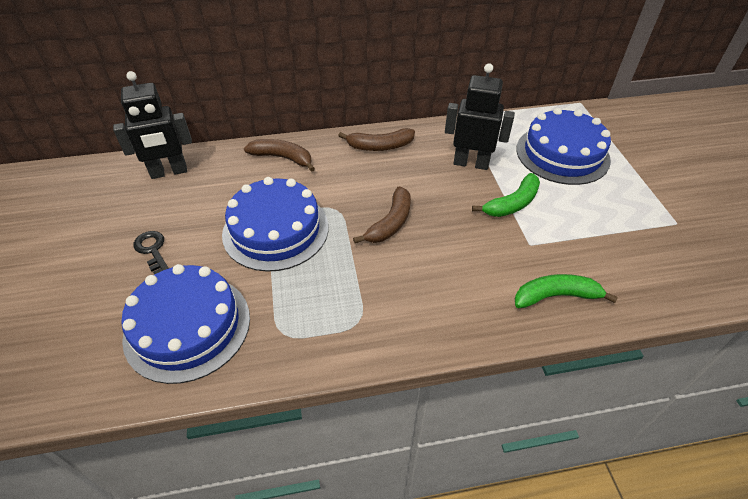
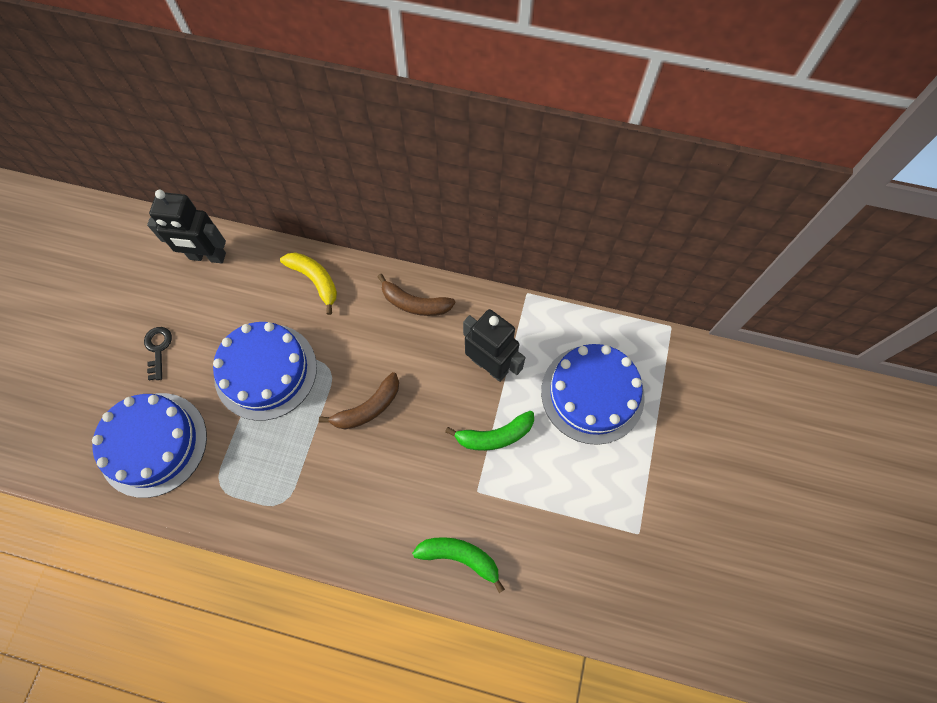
camera: 25 degrees right, 20 degrees up
brown banana [244,139,315,172] -> yellow banana [280,252,337,315]

